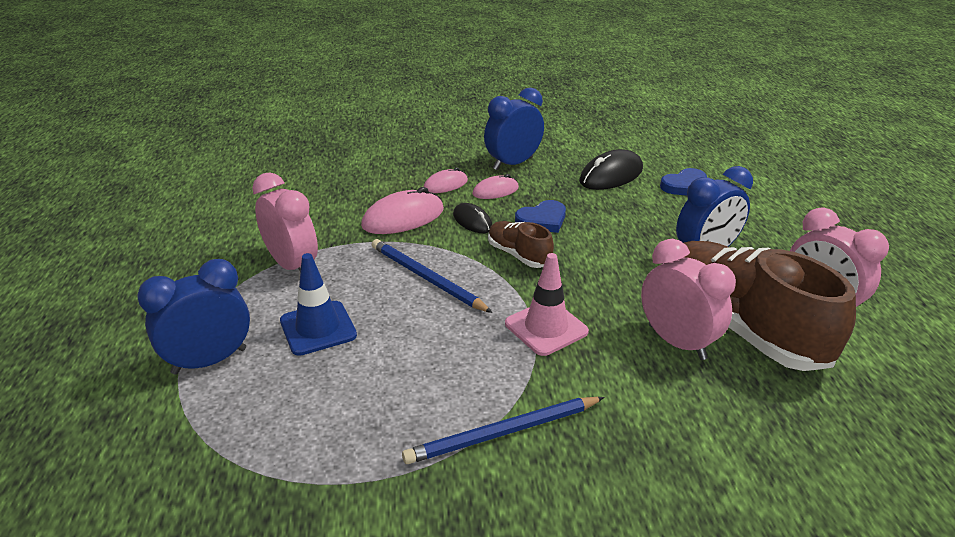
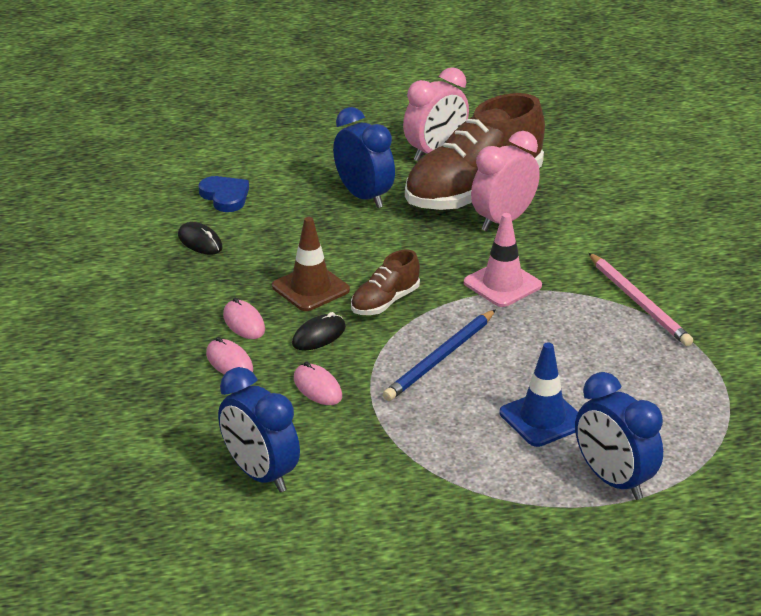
camera: 95 degrees left, 0 degrees up
pink clock [252,172,318,272] -> none
pink mouse [361,187,444,234] -> pink mouse [294,362,342,405], size x0.60
blue pencil [402,397,605,464] -> pink pencil [589,253,693,346]
blue clock [484,88,544,170] -> blue clock moved to [218,367,300,492]
blue heart [515,200,566,233] -> brown traffic cone [272,217,350,311]
black mouse [579,149,643,190] -> black mouse [178,222,223,255], size x0.60

